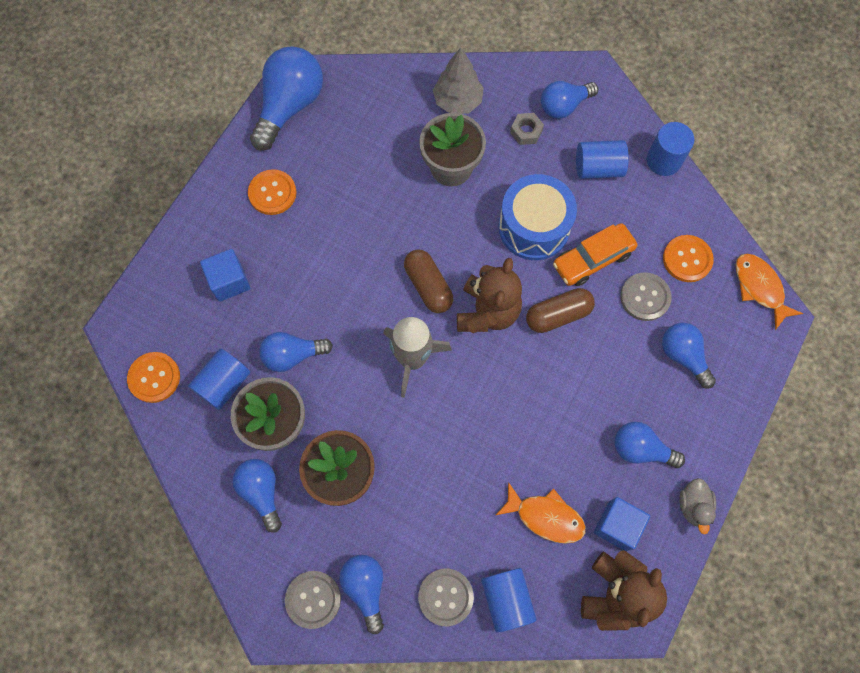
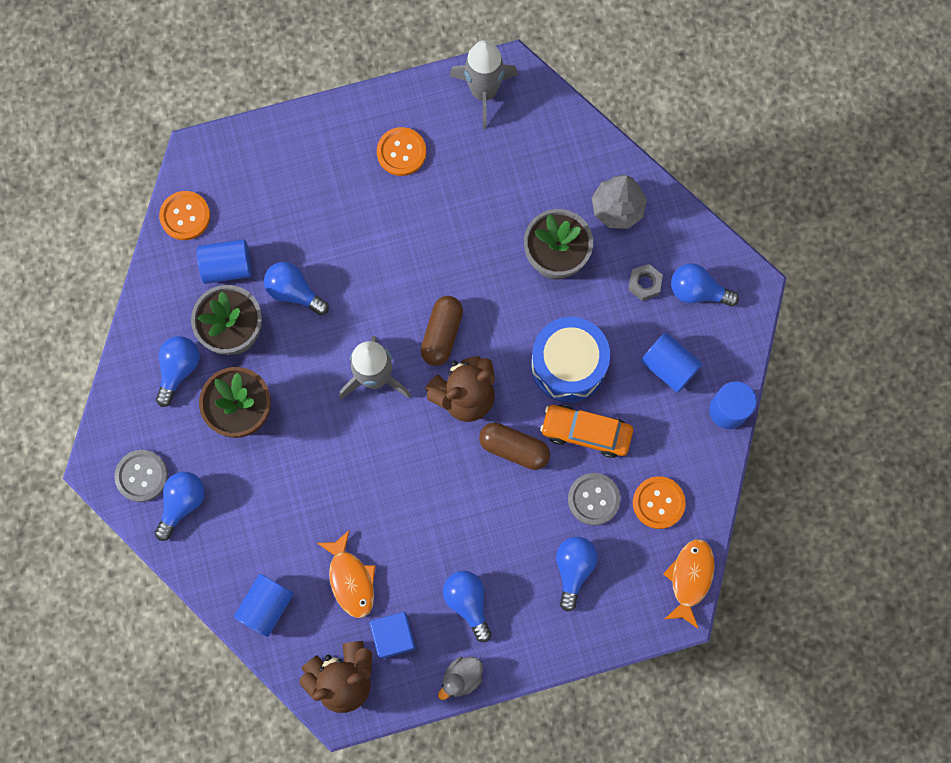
camera: 45 degrees right, 5 degrees up
blue cube [200,249,250,302] -> none
blue light bulb [250,46,323,151] -> grey rocket [450,40,518,129]
grey button [418,569,474,626] -> none

